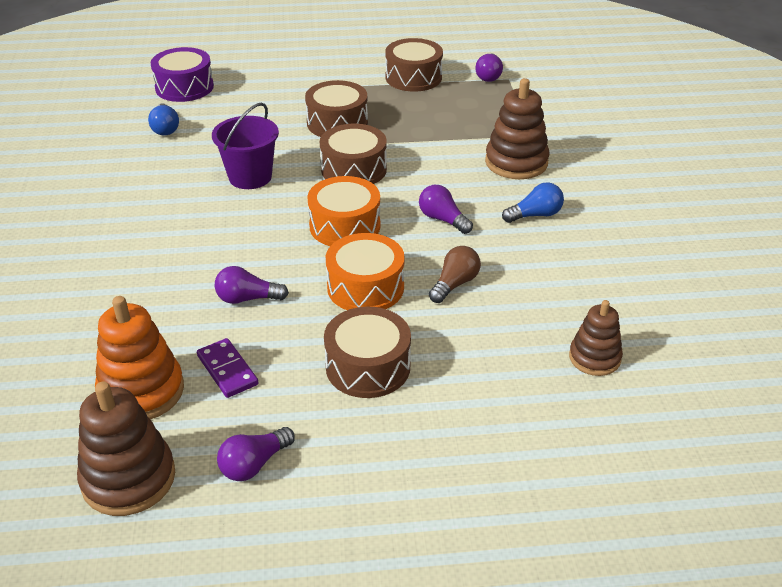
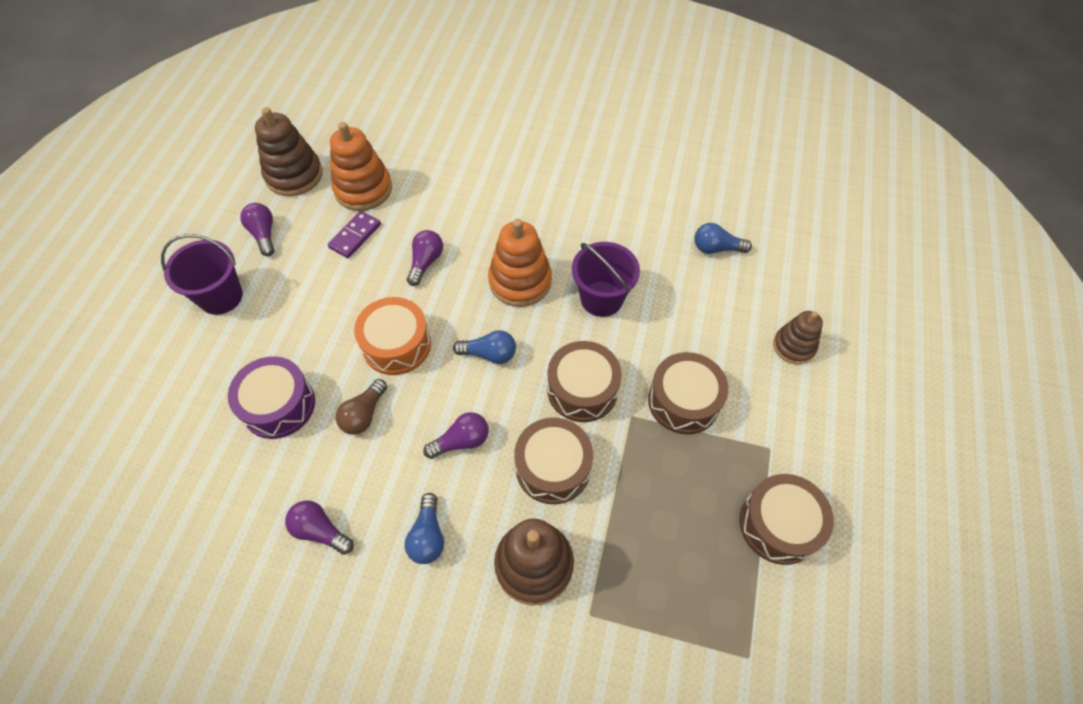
camera: 110 degrees right, 20 degrees up
purple drum [151,47,214,102] -> purple drum moved to [228,356,315,439]
purple domino [197,338,258,398] -> purple domino turned 45 degrees counterclockwise [328,211,381,258]
orange drum [307,176,381,246] -> blue light bulb [453,330,516,364]
brown drum [324,307,411,398] -> brown drum moved to [514,418,593,504]
brown light bulb [429,246,481,303] -> brown light bulb turned 60 degrees clockwise [336,379,387,435]
purple light bulb [475,54,503,82] -> purple light bulb moved to [285,500,354,555]
brown stacking toy [569,300,623,376] -> brown stacking toy moved to [773,311,823,365]
none -> purple bucket [161,234,243,315]
none -> orange stacking toy [488,219,552,307]

